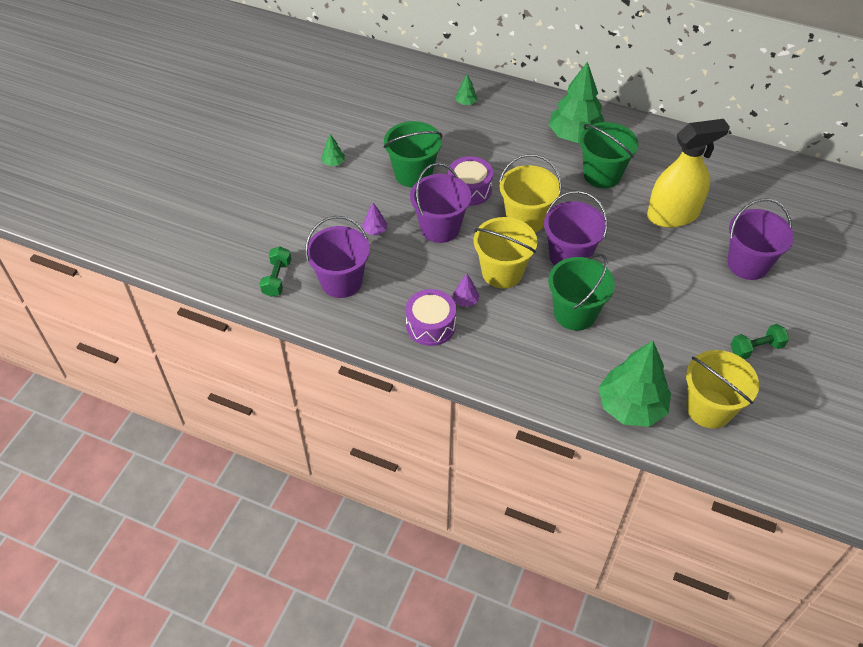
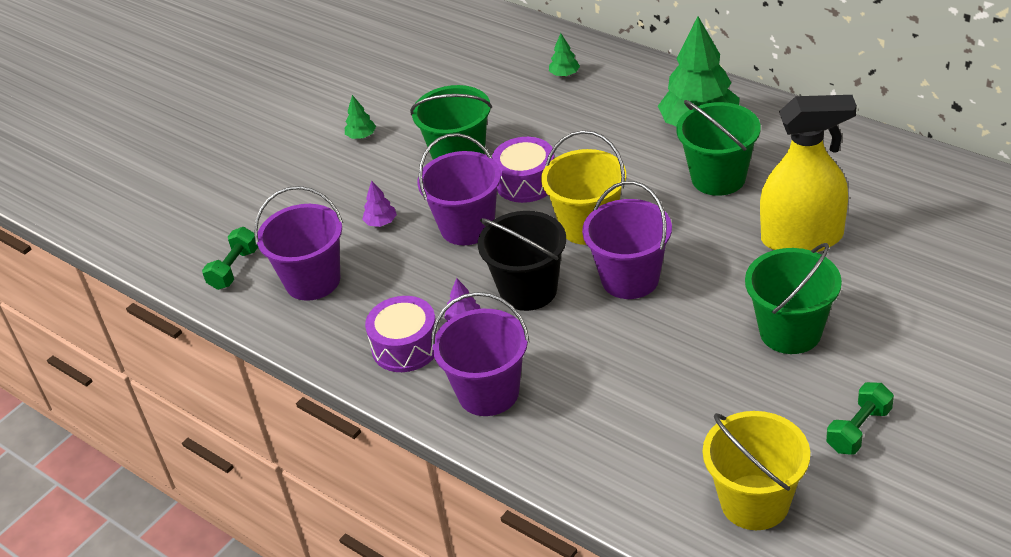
camera: 20 degrees right, 10 degrees down
yellow bucket [474,217,537,289] -> black bucket [478,211,566,311]
green bucket [548,254,615,330] -> green bucket moved to [745,243,842,354]
green tree [598,341,671,427] -> none
purple bucket [727,199,794,280] -> purple bucket moved to [431,292,530,416]
green dumbbell [731,324,789,359] -> green dumbbell turned 45 degrees counterclockwise [826,382,894,455]

